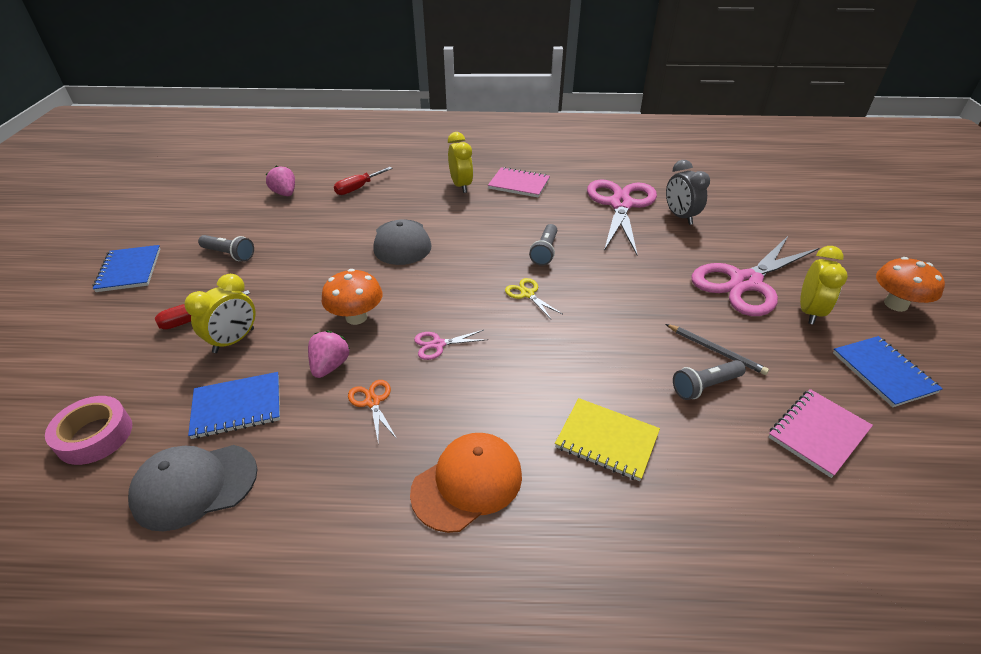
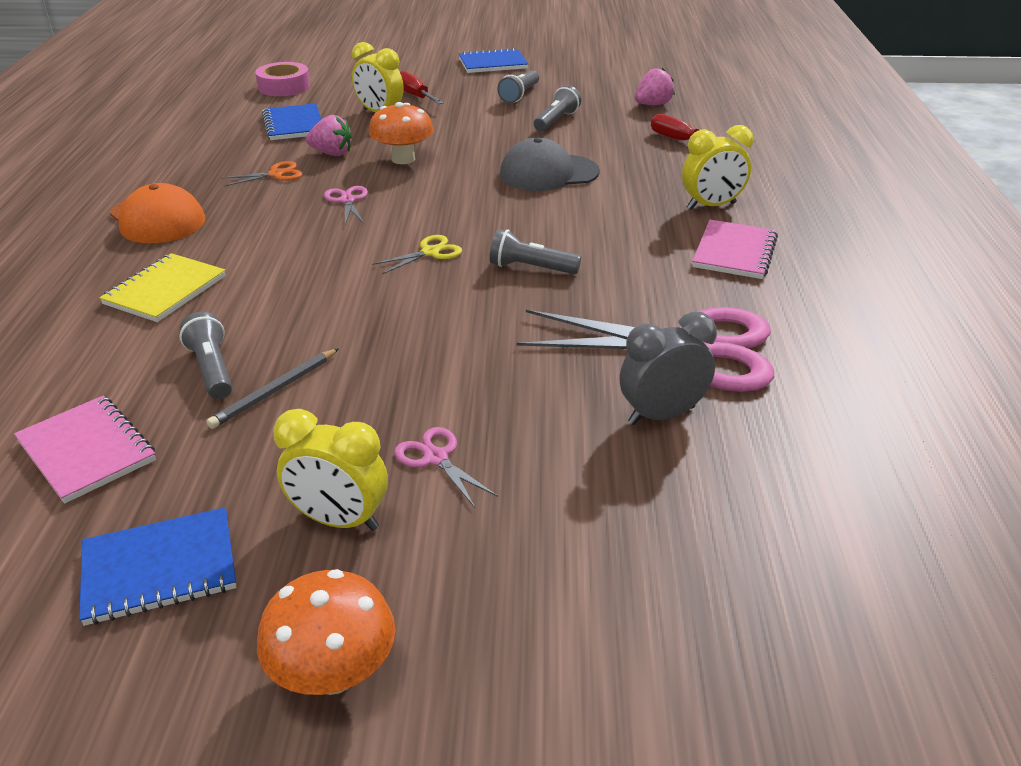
camera: 90 degrees right, 5 degrees down
grey cap [128,445,258,531] -> none
pink scissors [691,235,819,316] -> pink scissors [394,427,498,508], size x0.41
none -> grey flashlight [534,85,581,132]

